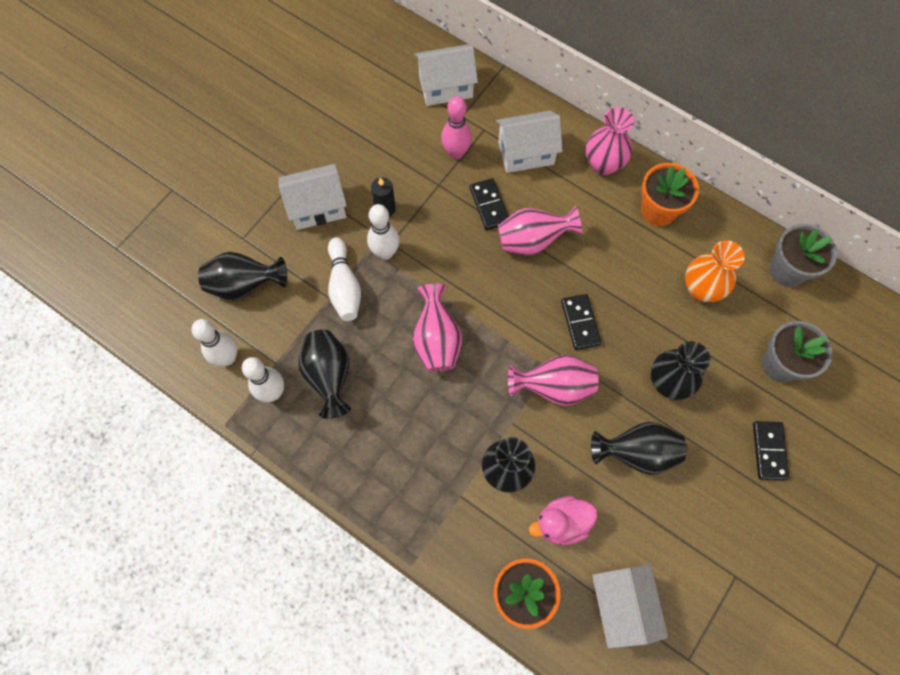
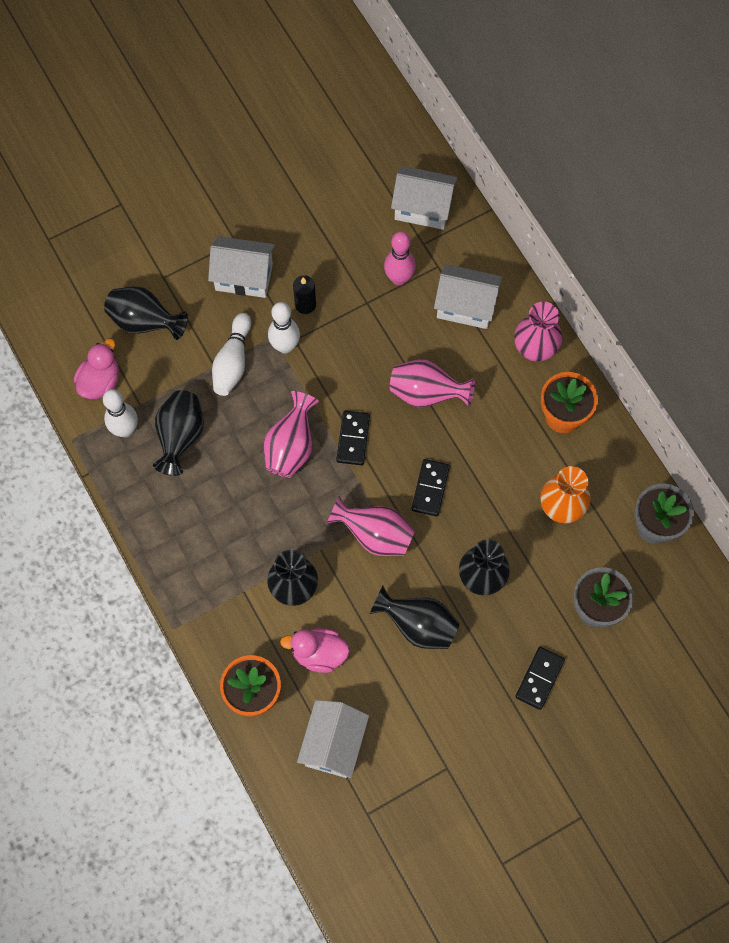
camera: 25 degrees right, 0 degrees up
white bowling pin [191,319,238,366] -> pink duck [74,339,119,399]
black domino [470,178,508,230] -> black domino moved to [336,411,370,465]

